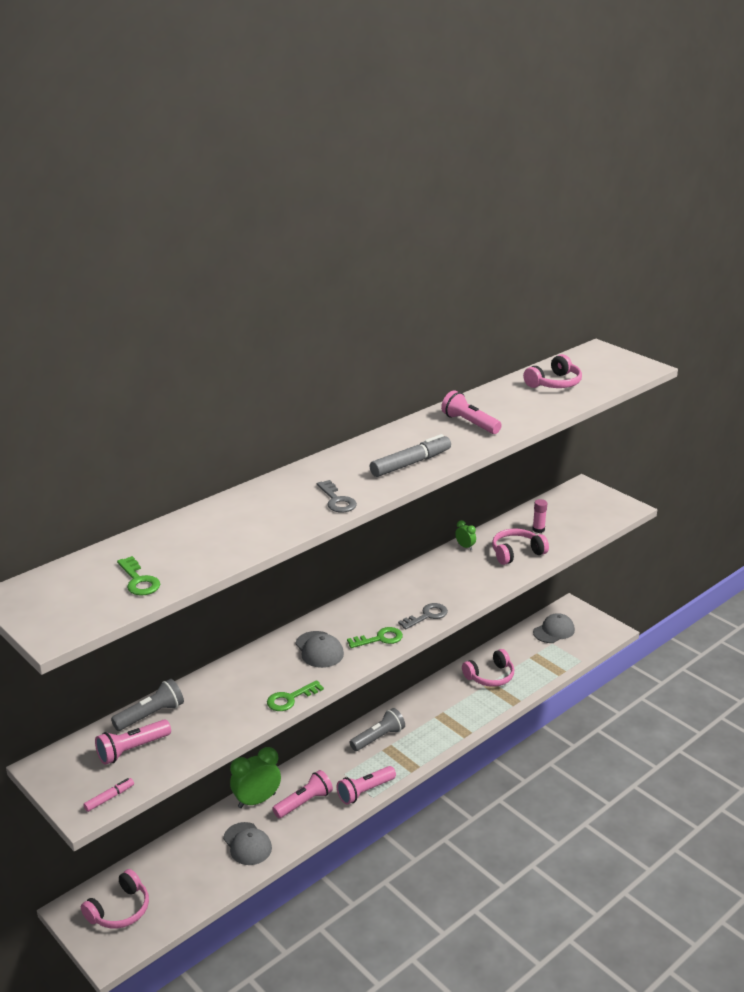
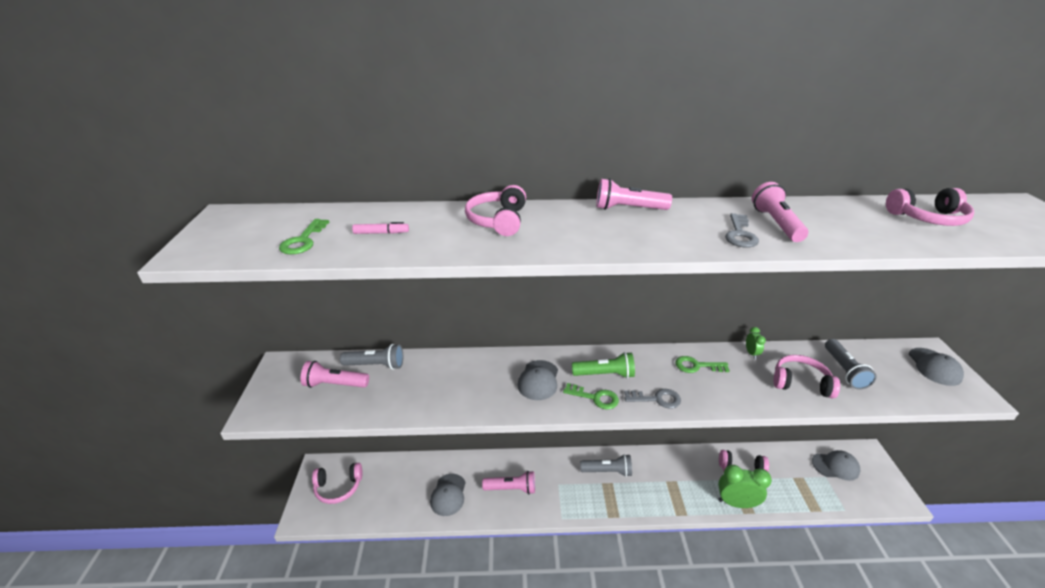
camera: 40 degrees right, 5 degrees up
pink marker [83,778,134,812] -> pink marker moved to [352,222,409,234]
green clock [230,747,281,808] -> green clock moved to [718,465,772,508]
green key [267,680,324,711] -> green key moved to [675,356,730,373]
grey key [317,480,357,512] -> grey key moved to [725,213,759,247]
pink flashlight [337,766,396,804] -> pink flashlight moved to [596,178,672,210]
grey marker [370,434,451,477] -> none
pink glue stick [532,499,547,533] -> grey flashlight [825,339,877,390]
none -> pink headphones [465,185,526,236]
none -> green flashlight [572,352,635,378]
none -> grey cap [909,348,964,386]

